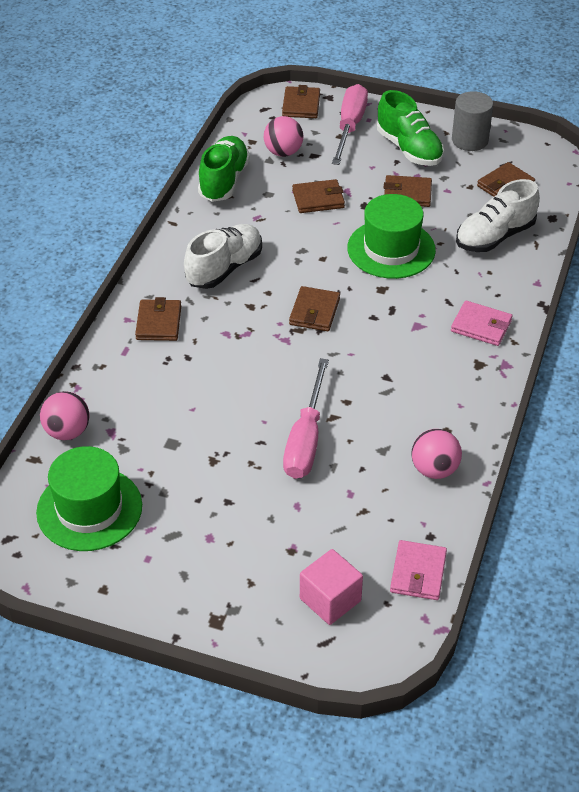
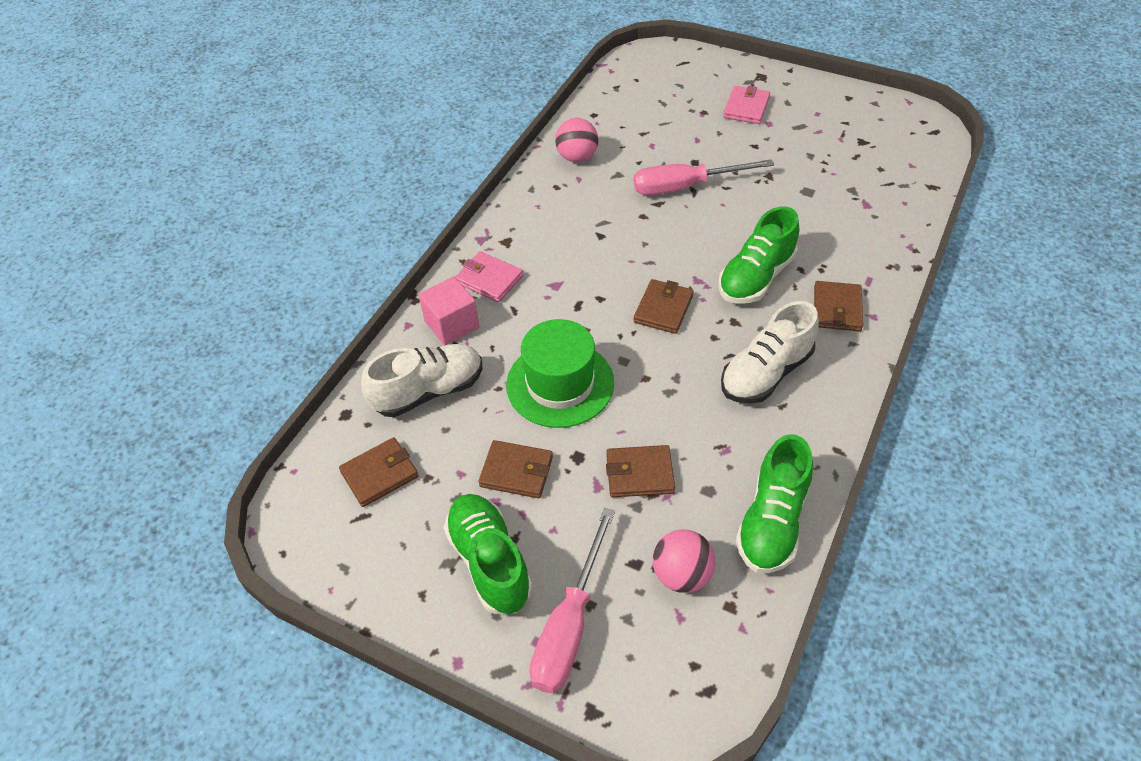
camera: 170 degrees left, 5 degrees up
green hat [36,446,142,551] -> none
pink ball [40,391,89,440] -> none
brown wallet [282,85,320,118] -> none
pink screwdriver [283,358,329,479] -> pink screwdriver turned 120 degrees counterclockwise [633,159,774,195]
pink cube [300,549,363,625] -> pink cube moved to [419,276,479,345]
pink wallet [390,540,447,600] -> pink wallet moved to [723,86,770,124]
grey cylinder [452,91,493,151] -> none
none -> green shoe [718,207,799,303]

